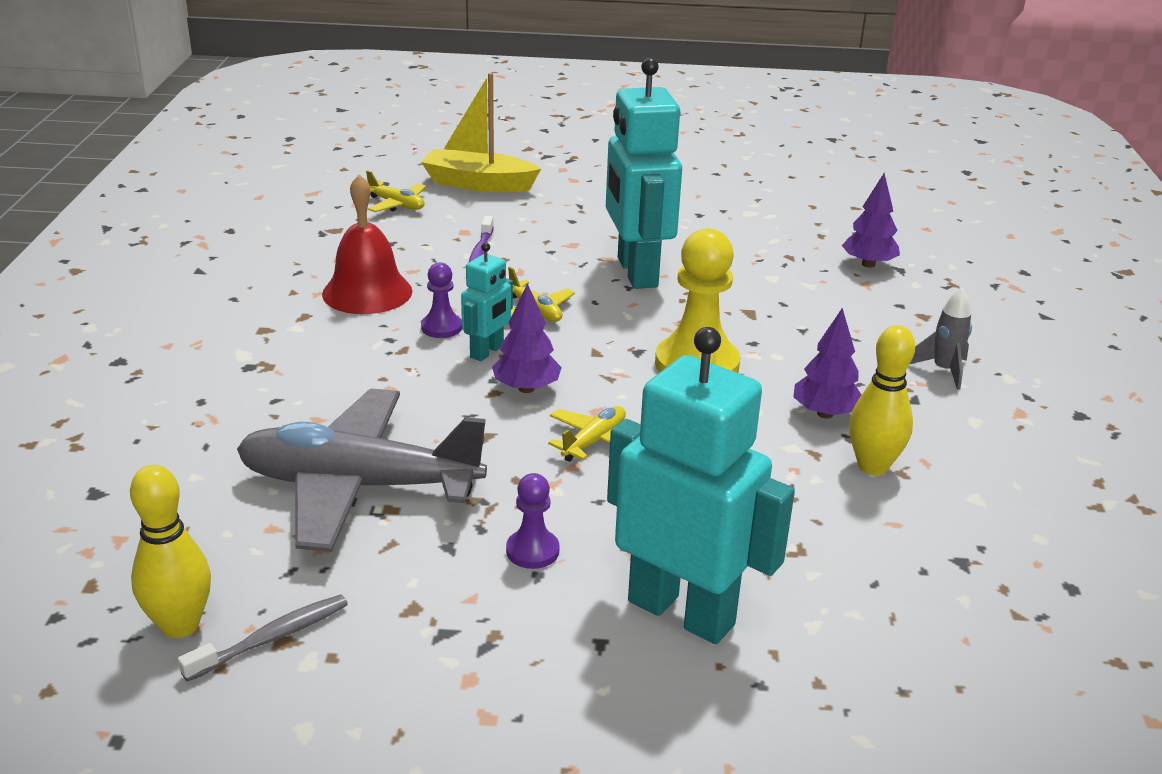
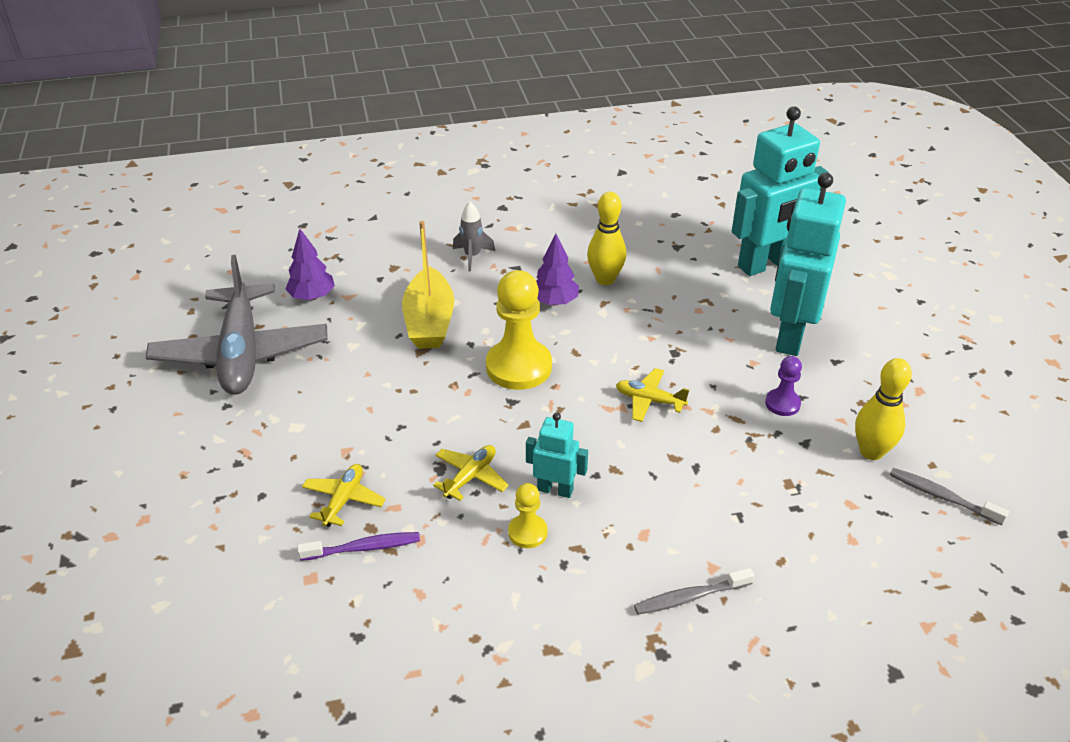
camera: 105 degrees left, 10 degrees up
yellow bowling pin [130,465,211,638] -> yellow bowling pin moved to [855,358,912,460]
grey plane [237,388,487,552] -> grey plane moved to [145,255,328,395]
red bell [322,174,412,314] -> none
yellow plane [366,170,426,212] -> yellow plane moved to [302,464,386,527]
yellow boat [421,73,541,192] -> yellow boat moved to [402,221,454,349]
purple pawn [421,262,462,338] -> yellow pawn [508,483,547,548]
purple tree [492,283,562,393] -> none
turquoise robot [606,58,682,289] -> turquoise robot moved to [732,106,829,276]
none -> grey toothbrush [634,568,754,615]

